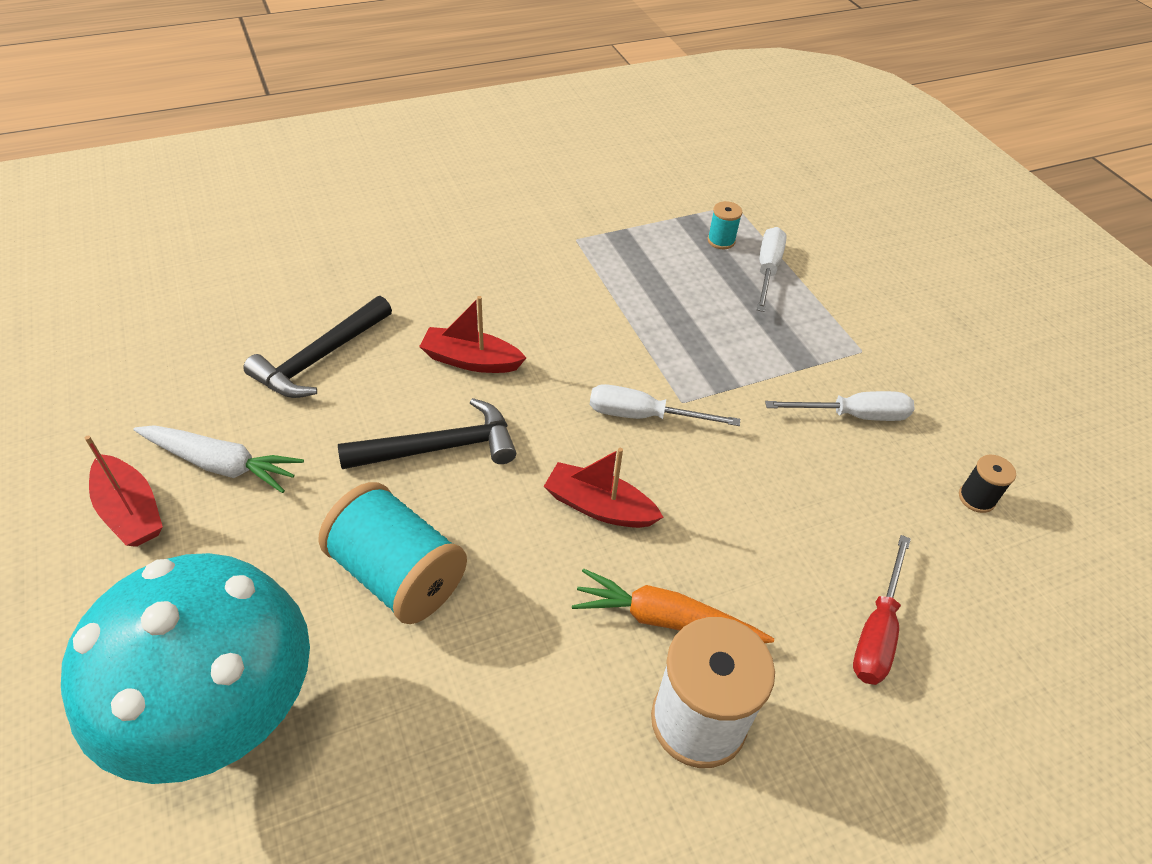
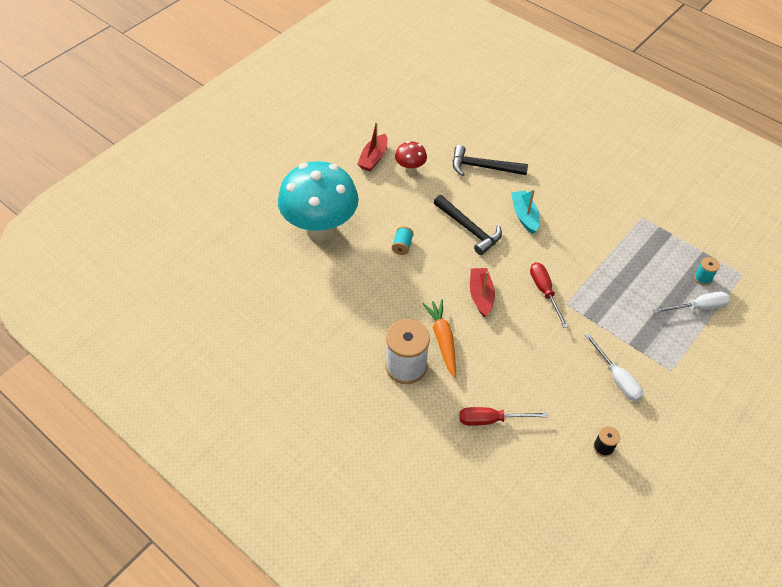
camera: 65 degrees right, 5 degrees up
white carrot [133,425,304,493] -> red mushroom [395,141,427,174]
turquoise spool [318,482,467,624] -> turquoise spool [392,226,414,255], size x0.47
red boat [419,296,526,373] -> turquoise boat [511,189,540,234]
white screwdriver [590,384,740,426] -> red screwdriver [530,262,568,328]

